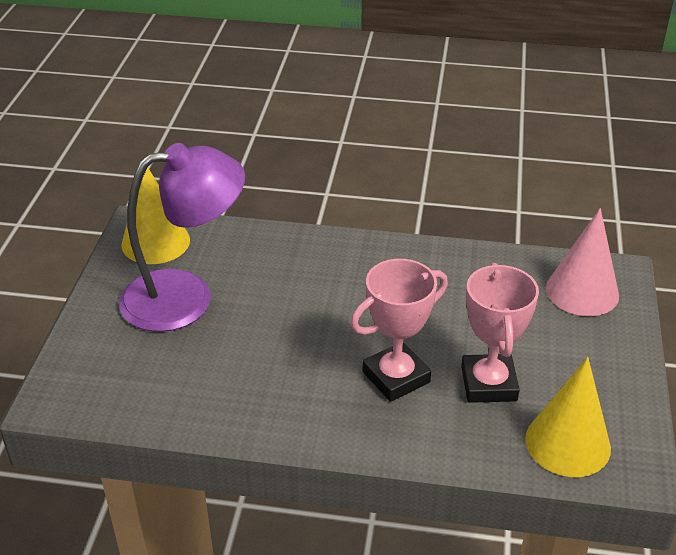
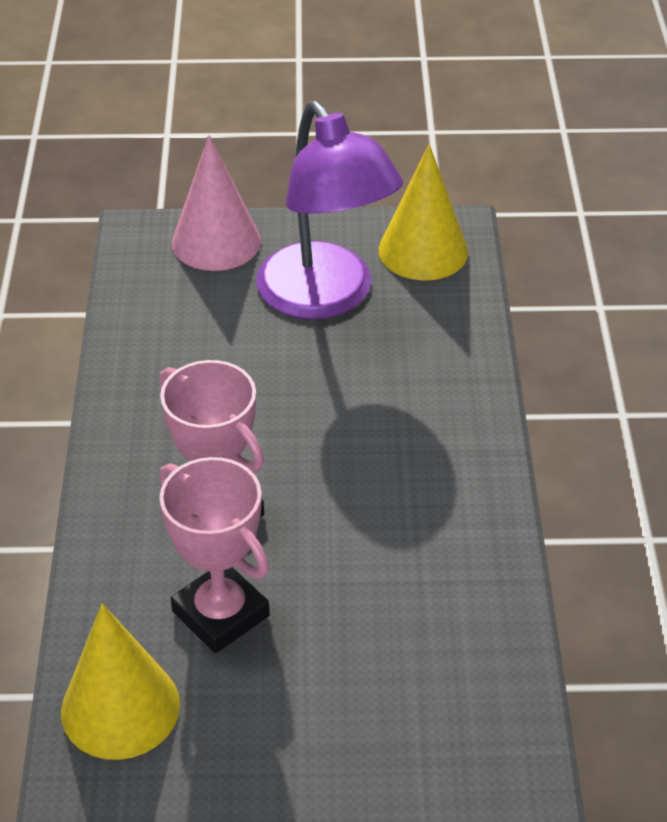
camera: 80 degrees right, 5 degrees up
pink trophy [461,263,539,403] -> pink trophy turned 60 degrees clockwise [160,457,270,653]
pink cone [546,208,619,316] -> pink cone moved to [172,135,261,271]

